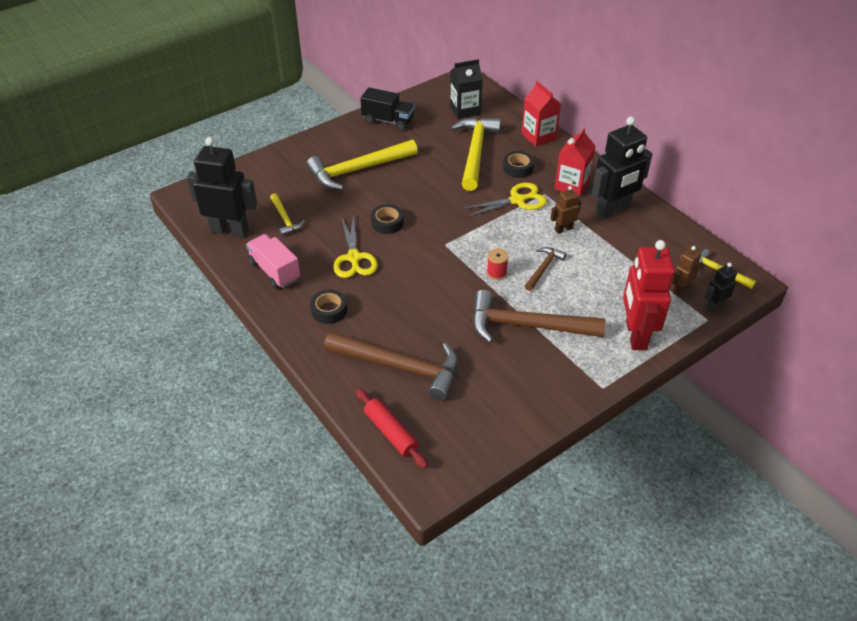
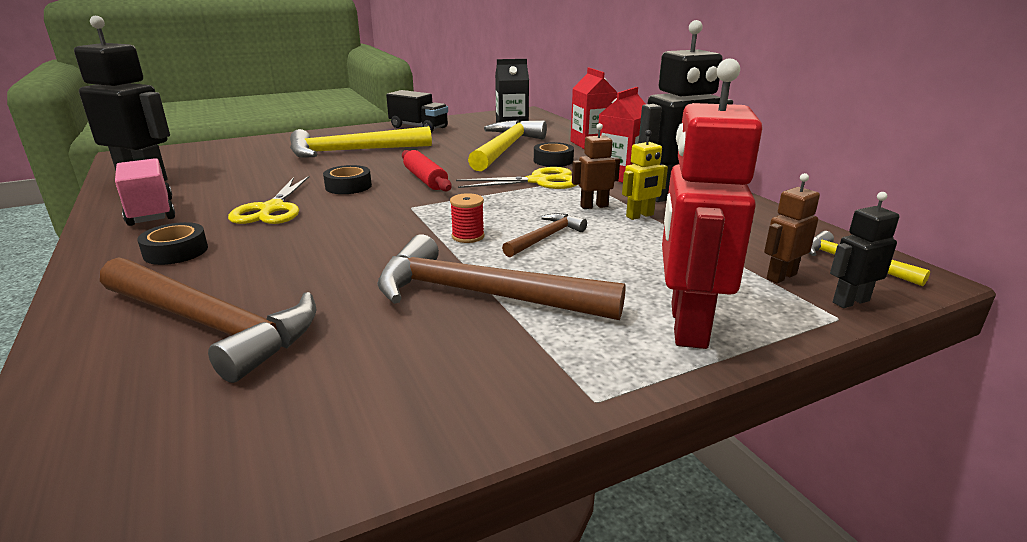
camera: 10 degrees right, 20 degrees down
yellow hammer [270,193,305,236] -> none
red rolling pin [356,388,428,469] -> red rolling pin moved to [402,150,452,191]
none -> yellow robot [622,130,668,220]

